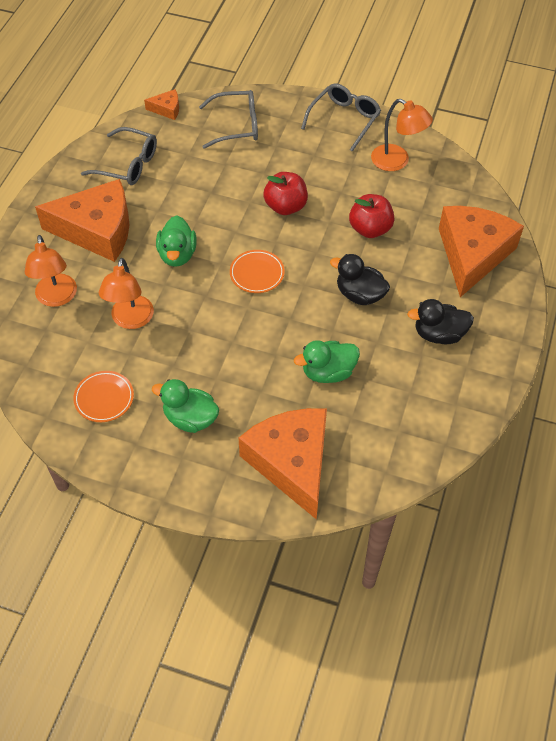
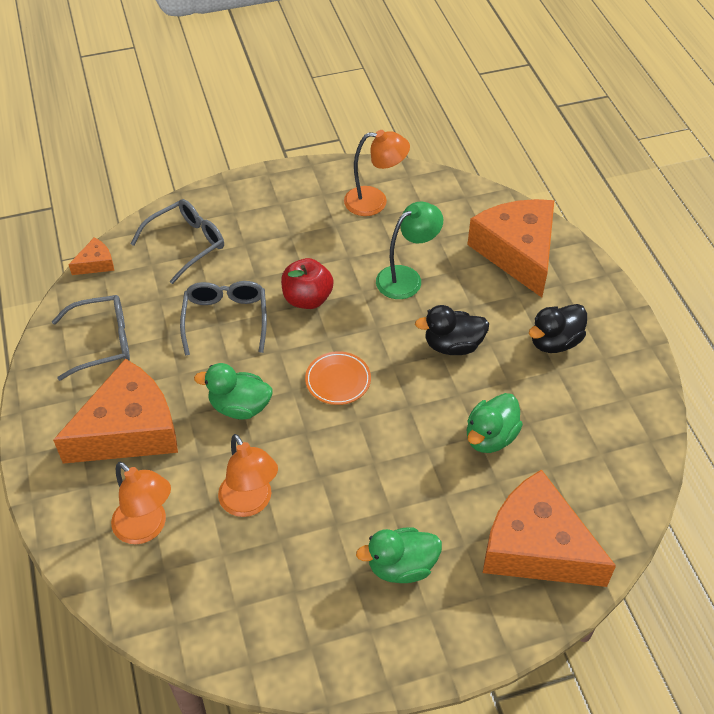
camera: 35 degrees left, 5 degrees down
orange plate [73,371,134,422] -> none
green duck [156,215,197,267] -> green duck turned 135 degrees clockwise [194,363,273,420]
grey glasses [301,83,381,152] -> grey glasses moved to [180,281,267,356]
red apple [349,194,394,238] -> green lamp [376,202,443,299]

